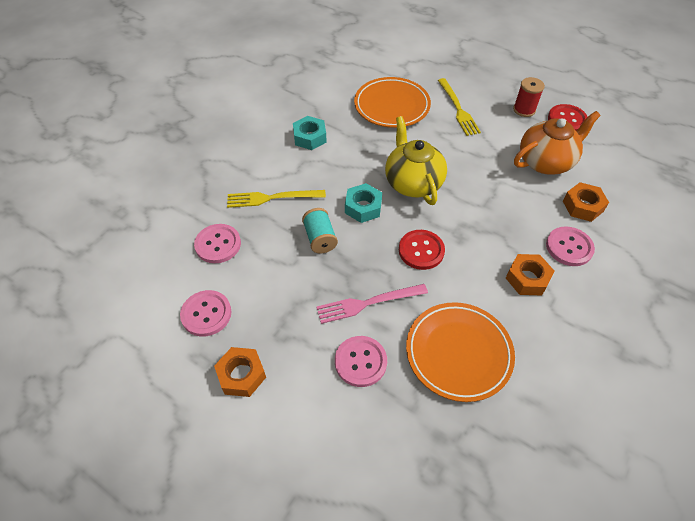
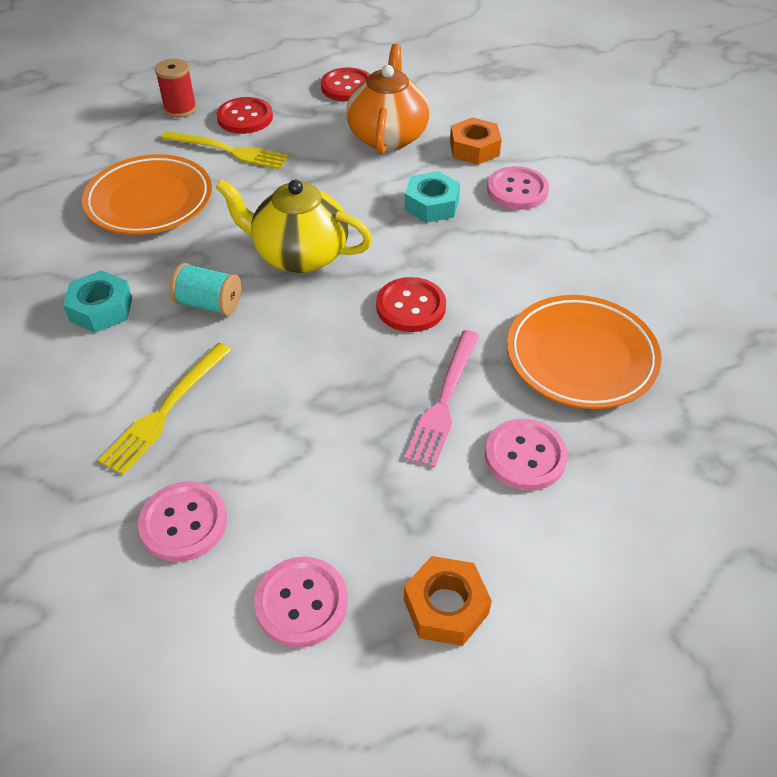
camera: 55 degrees left, 5 degrees down
turquoise spool [302,208,338,254] -> turquoise spool moved to [169,263,241,316]
turquoise nut [345,183,382,223] -> turquoise nut moved to [405,171,460,223]
orange nut [506,254,554,295] -> none
red spool [513,77,545,117] -> red spool moved to [155,59,197,118]
none -> red button [216,97,273,134]

